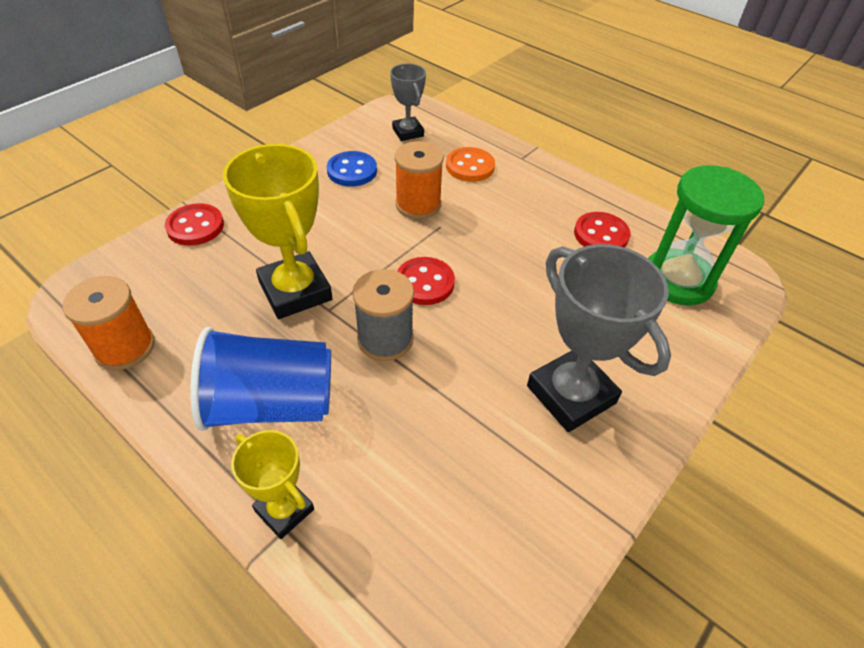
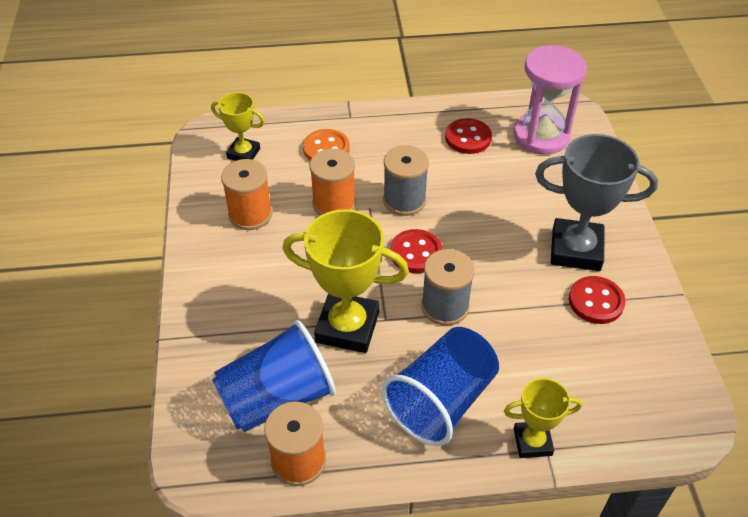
camera: 45 degrees left, 0 degrees up
red button [165,203,224,246] -> red button moved to [569,276,626,324]
blue button [327,151,377,187] -> orange spool [221,159,272,230]
grey trophy [390,63,426,141] -> yellow trophy [211,92,265,161]
green hourglass [648,165,764,305] -> pink hourglass [514,45,587,155]
none -> blue cup [212,320,336,432]
none -> grey spool [383,145,429,216]

